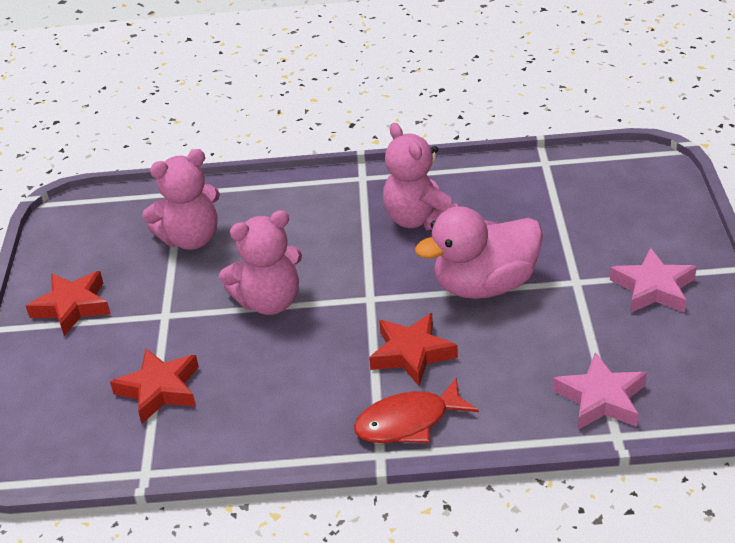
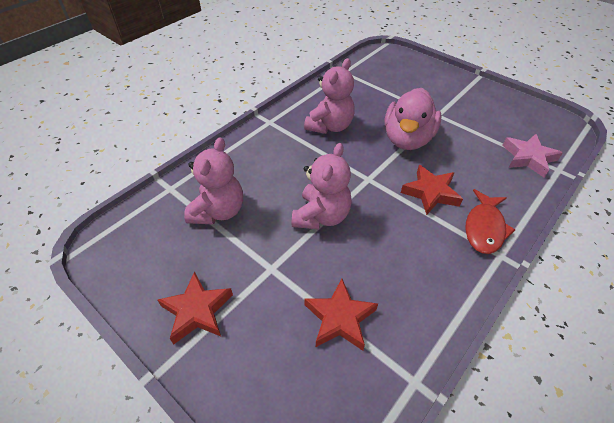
camera: 50 degrees left, 10 degrees up
pink teddy bear [383,123,458,231] -> pink teddy bear turned 75 degrees counterclockwise [304,58,355,134]
pink star [610,248,697,313] -> none

